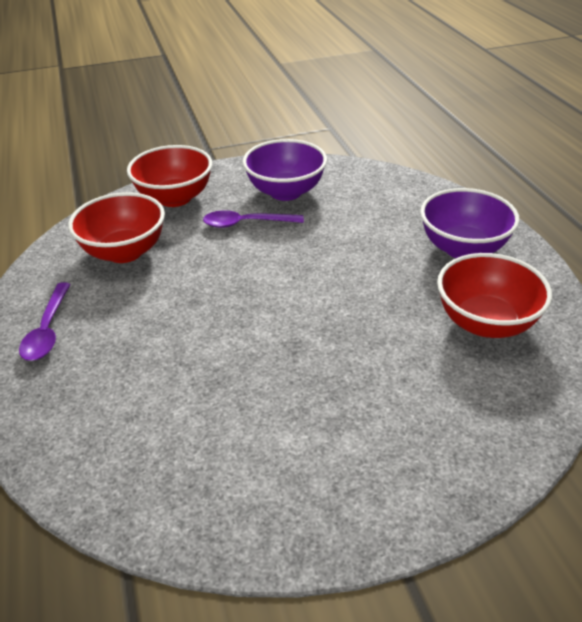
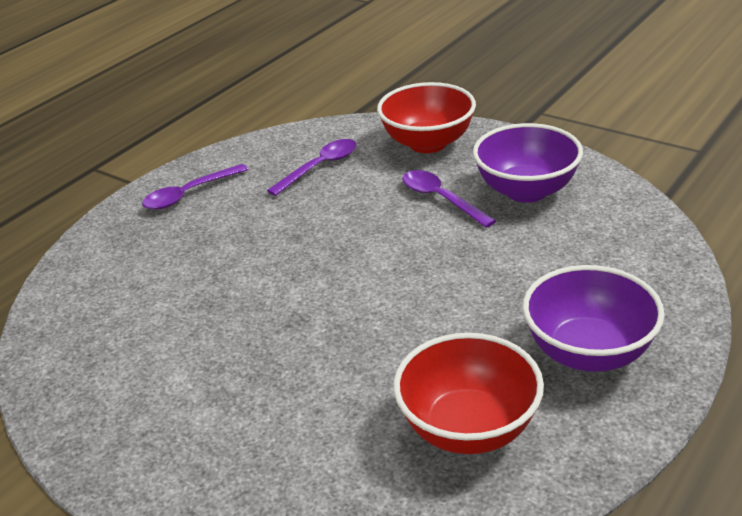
camera: 55 degrees right, 5 degrees down
red bowl [68,192,165,263] -> purple spoon [267,139,357,196]

